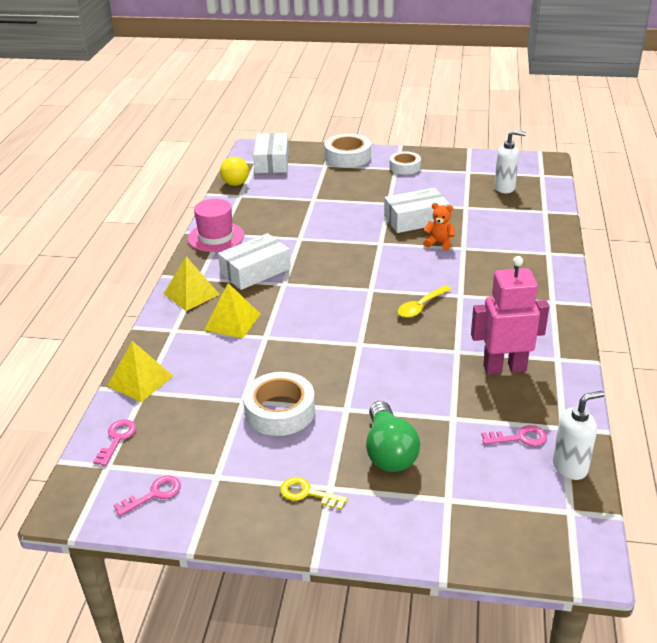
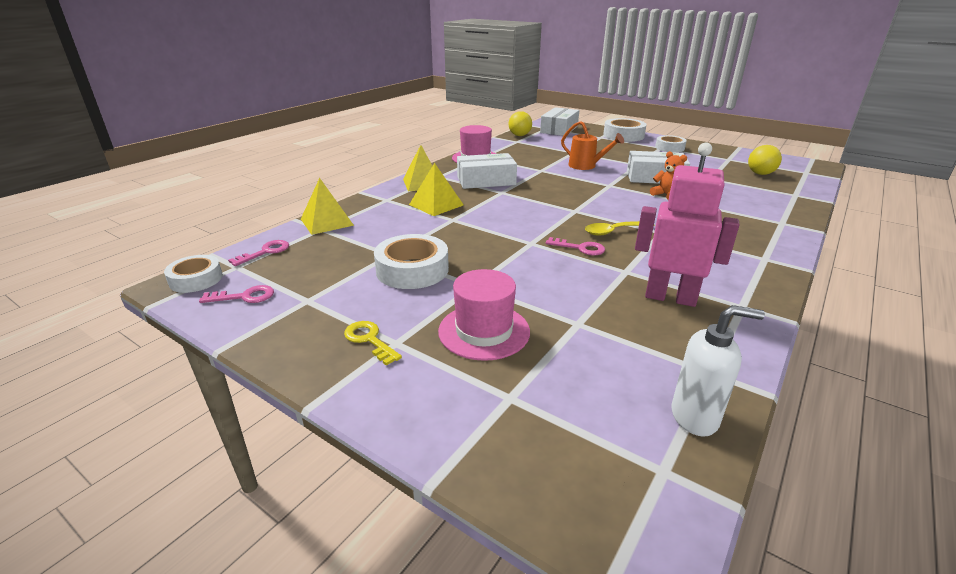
camera: 25 degrees right, 5 degrees down
green light bulb [366,401,420,472] -> pink hat [438,269,530,361]
pink key [481,425,547,446] -> pink key moved to [546,237,605,255]
white soap dispenser [494,130,526,193] -> yellow ball [748,145,782,175]
none -> white tape [164,255,223,293]
none -> orange watering can [561,121,624,170]

